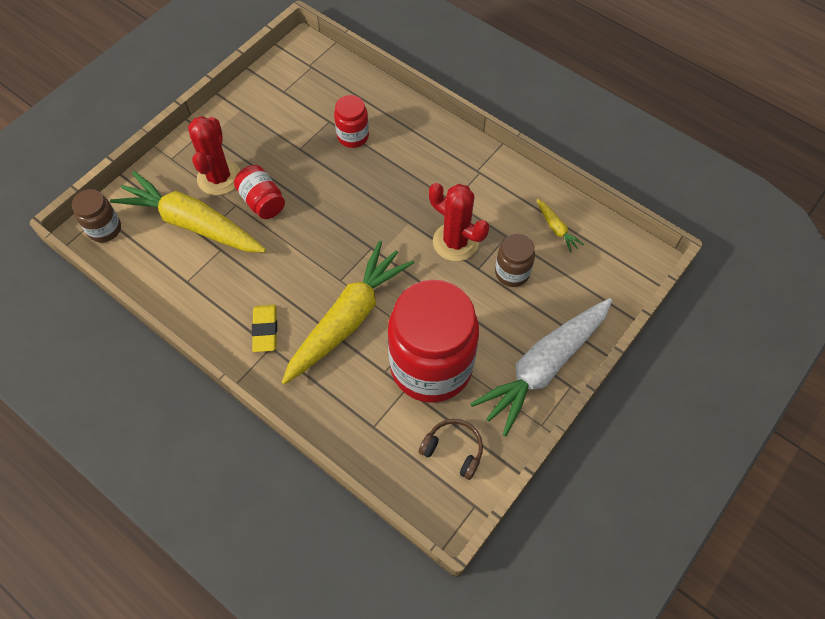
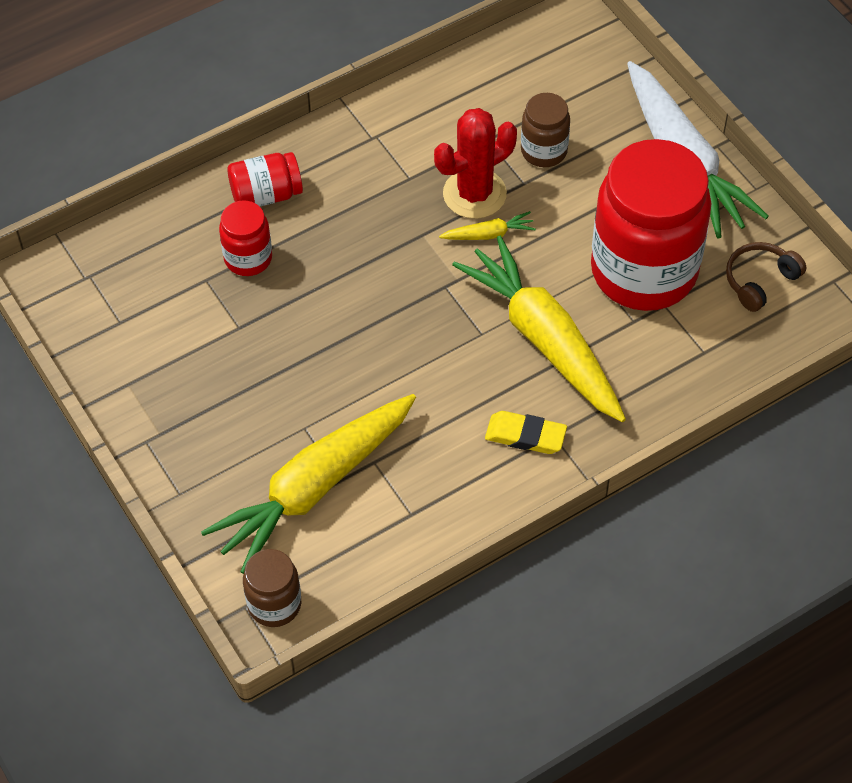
camera: 70 degrees left, 5 degrees down
red cactus [188,116,240,195] -> none
red jar [234,165,285,219] -> red jar moved to [228,152,303,206]
yellow carrot [537,199,584,253] -> yellow carrot moved to [439,211,536,240]

